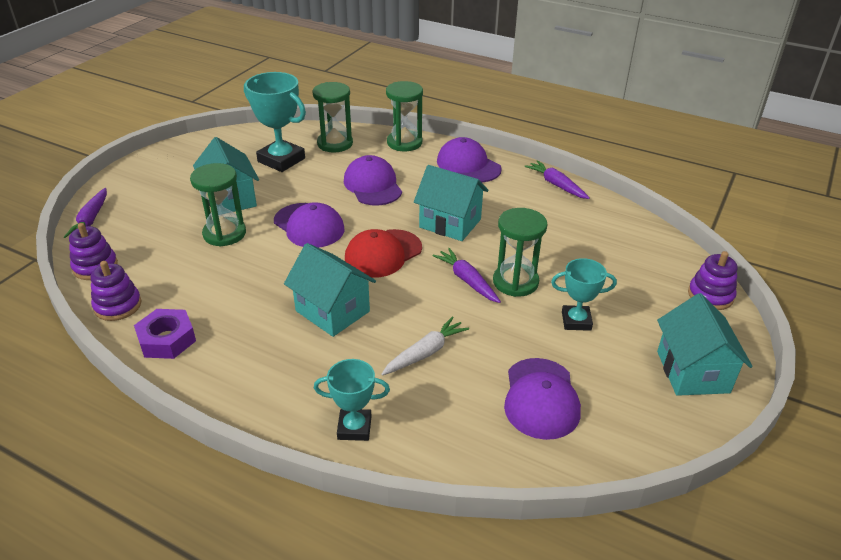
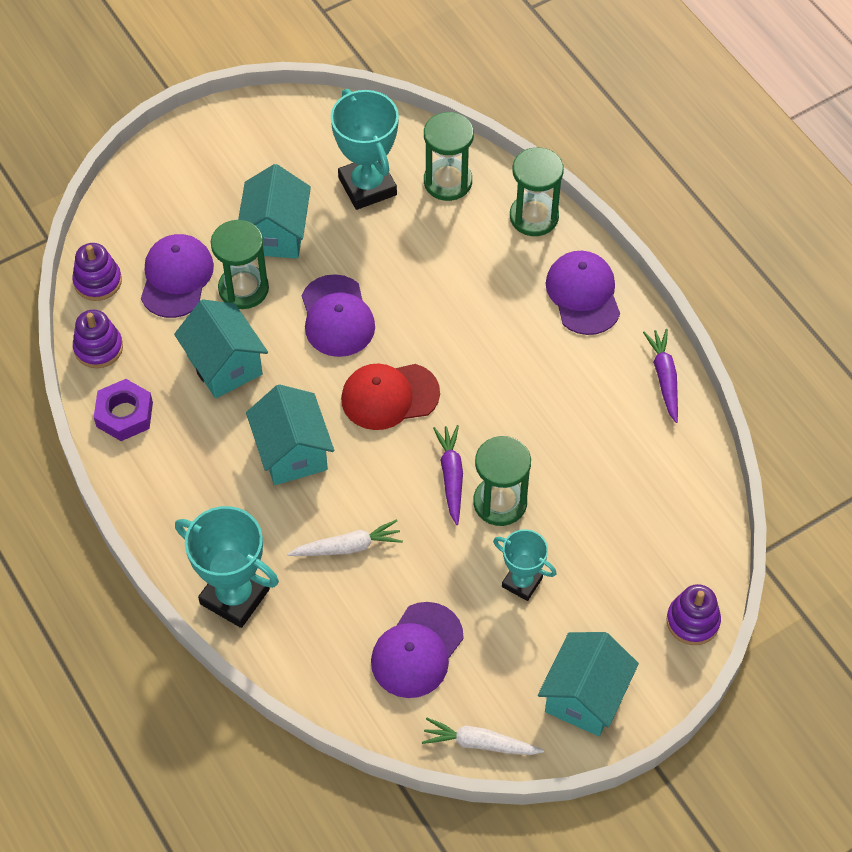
camera: 30 degrees right, 20 degrees up
purple carrot [64,188,107,238] -> none
turquoise trophy [314,359,390,441] -> turquoise trophy [175,506,279,628], size x1.68
purple cap [344,155,402,206] -> purple cap moved to [141,234,214,318]
turquoise house [414,165,489,241] -> turquoise house moved to [174,299,268,398]
none -> white carrot [422,718,544,755]

